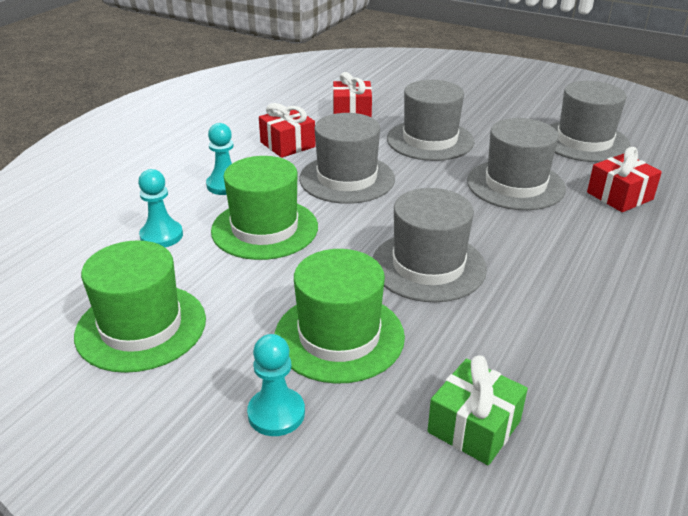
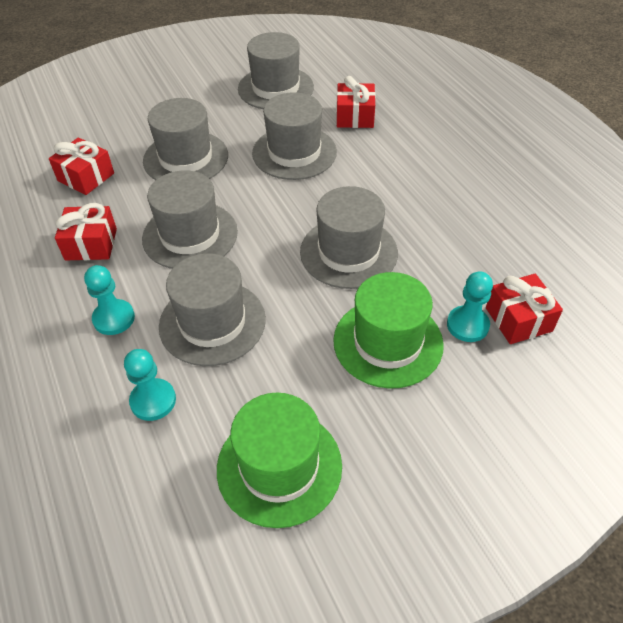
camera: 55 degrees left, 15 degrees up
green hat [211,156,318,260] -> grey hat [159,253,266,366]
turquoise pawn [247,334,305,436] -> turquoise pawn moved to [447,271,493,342]
green gift [428,355,528,465] -> red gift [486,274,563,344]

